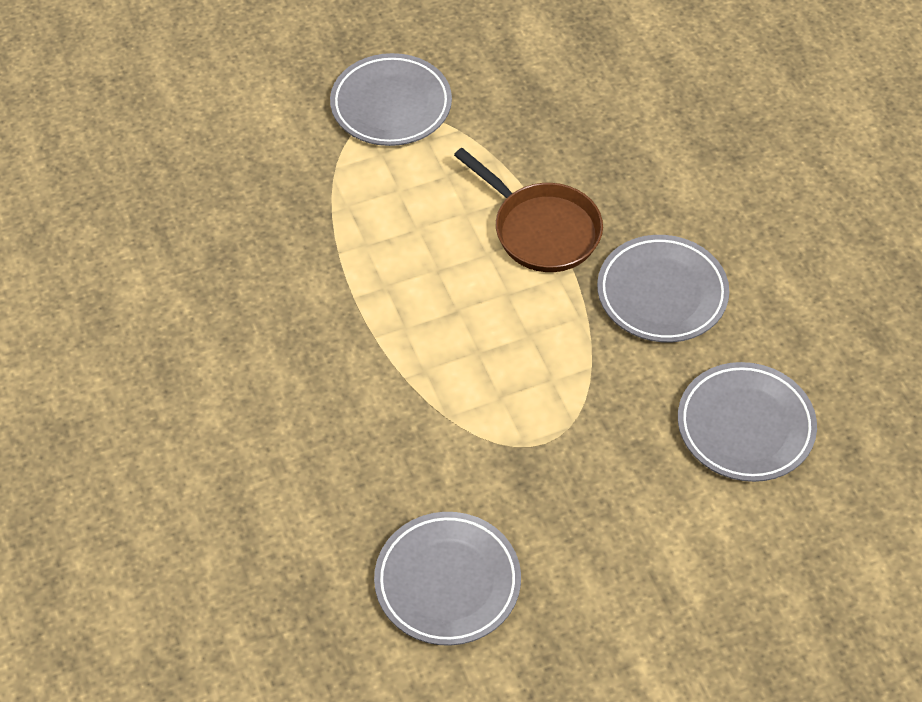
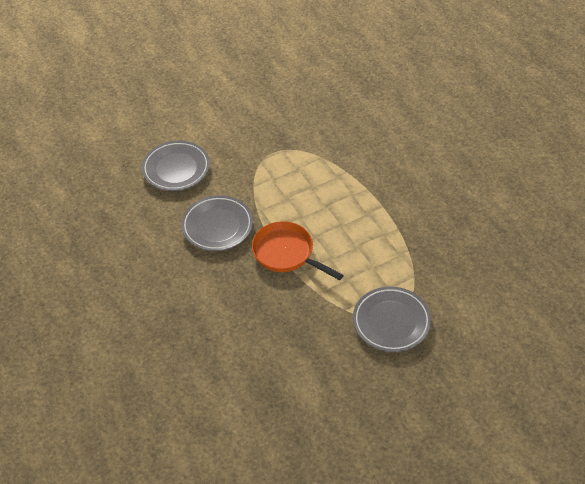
camera: 175 degrees right, 5 degrees down
grey plate [374,512,521,646] -> none
brown pan [454,148,603,272] -> orange pan [252,221,344,280]

